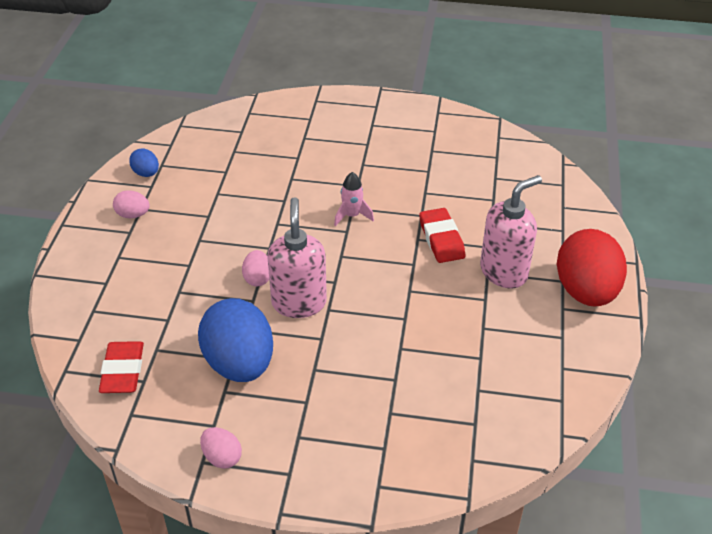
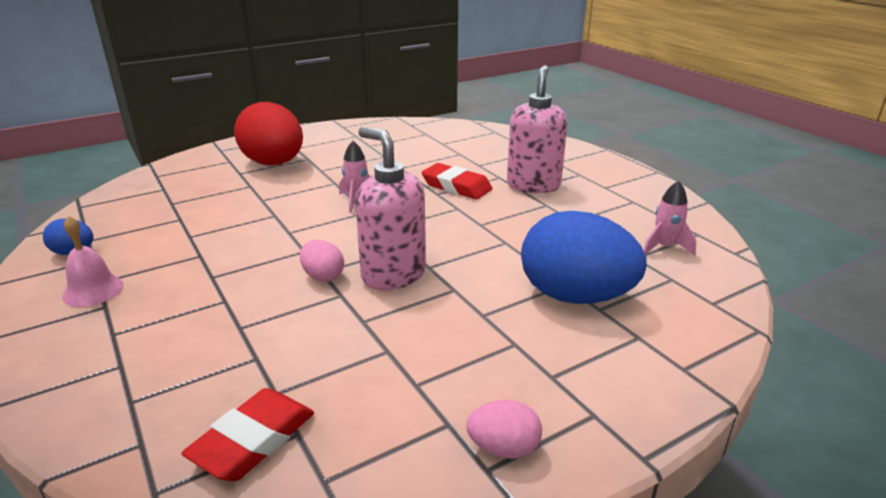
camera: 40 degrees left, 15 degrees down
red eraser [99,341,144,393] -> red eraser turned 75 degrees clockwise [181,388,314,481]
pink egg [113,190,150,218] -> pink bell [62,216,124,307]
blue egg [198,298,273,382] -> blue egg moved to [521,211,647,304]
red egg [557,229,627,306] -> red egg moved to [234,102,303,166]
none -> pink rocket [643,181,697,256]

